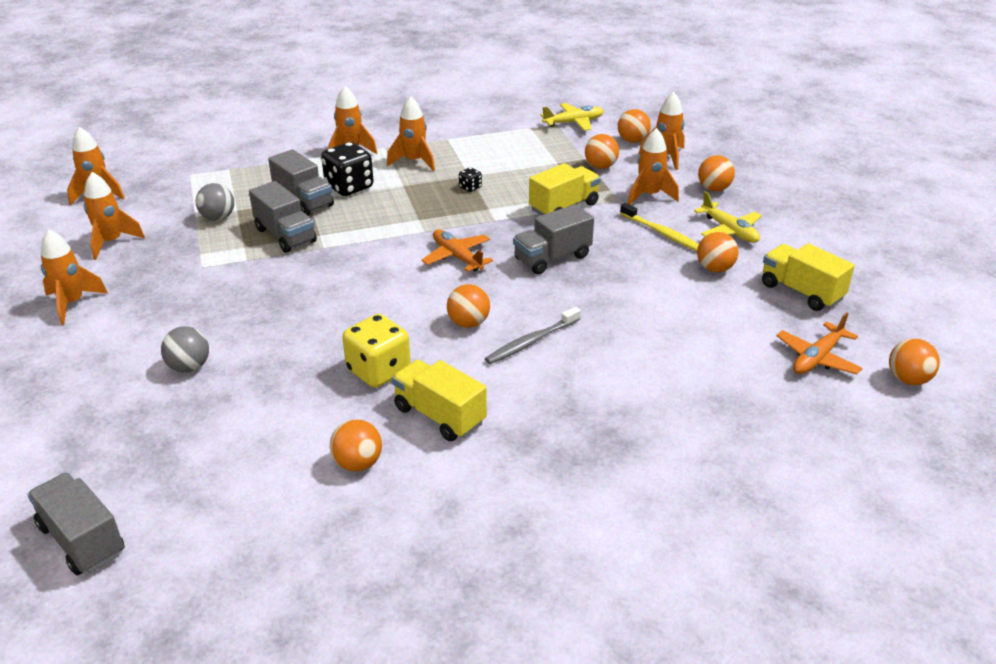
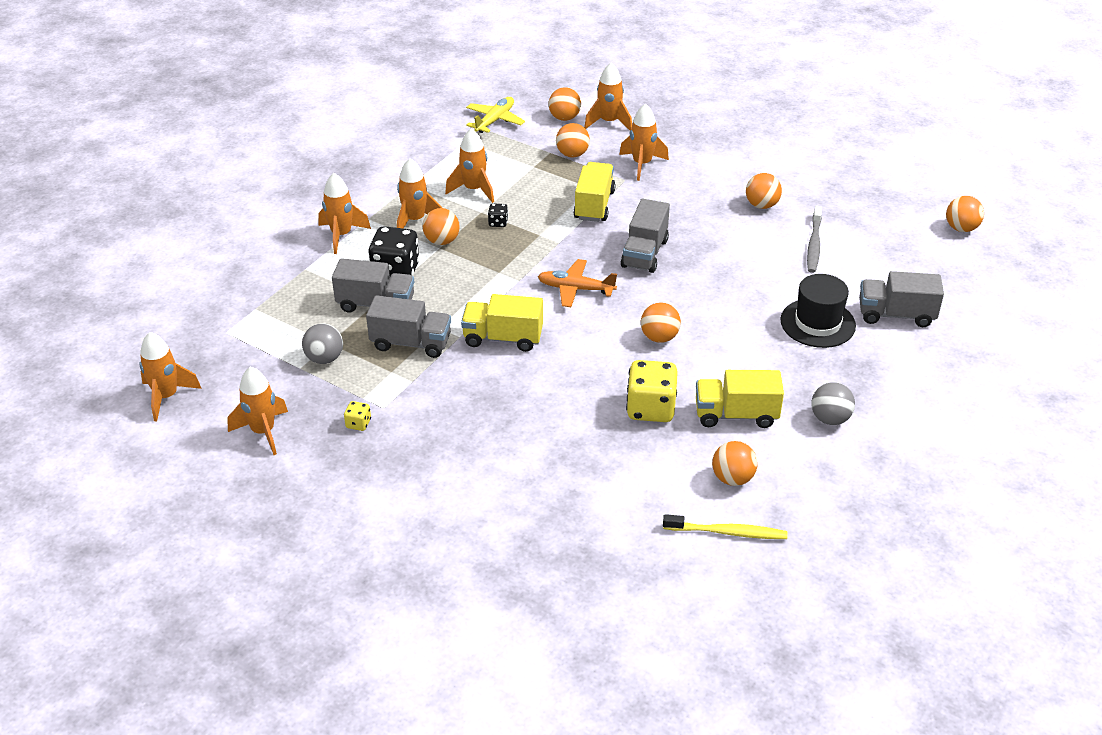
camera: 40 degrees left, 5 degrees up
grey truck [27,473,125,575] -> grey truck moved to [859,271,944,327]
orange rocket [41,230,108,325] -> orange rocket moved to [445,128,494,203]
grey ball [161,326,209,372] -> grey ball moved to [812,382,855,425]
grey toothbrush [485,307,581,364] -> grey toothbrush moved to [807,206,822,273]
yellow toothbrush [620,203,699,251] -> yellow toothbrush moved to [663,514,788,539]
yellow plane [694,191,762,243] -> none
orange ball [698,155,735,191] -> orange ball moved to [423,208,460,245]
yellow truck [762,243,855,311] -> yellow truck moved to [461,294,543,352]
orange plane [776,312,863,374] -> none
none -> yellow dice [344,401,371,431]
none -> black hat [780,274,856,348]

